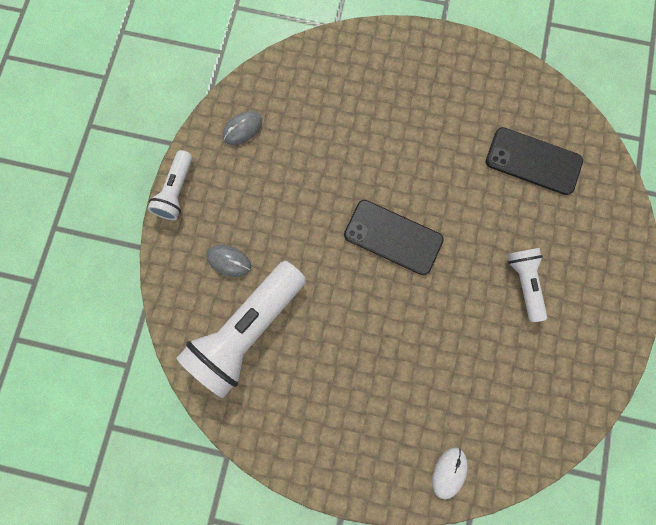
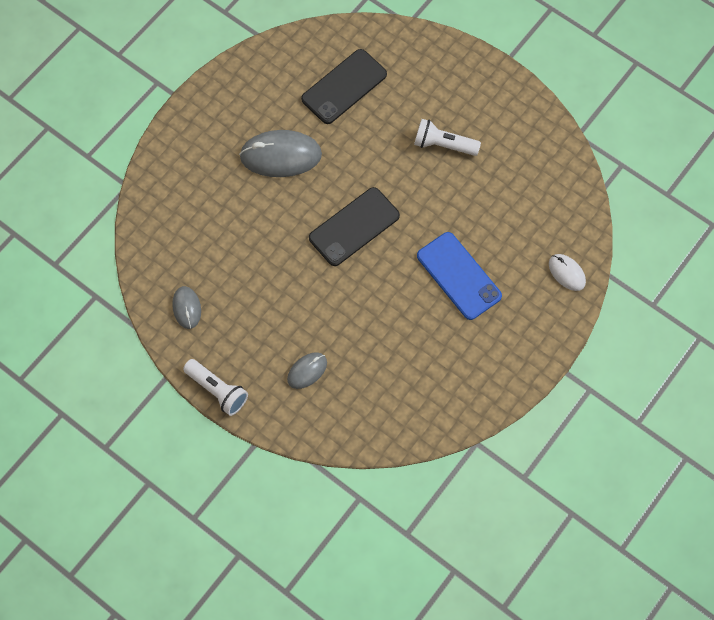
camera: 65 degrees left, 10 degrees down
white flashlight [177,261,306,398] -> none
none -> grey mouse [239,130,322,177]
none -> blue phone [417,232,502,320]

